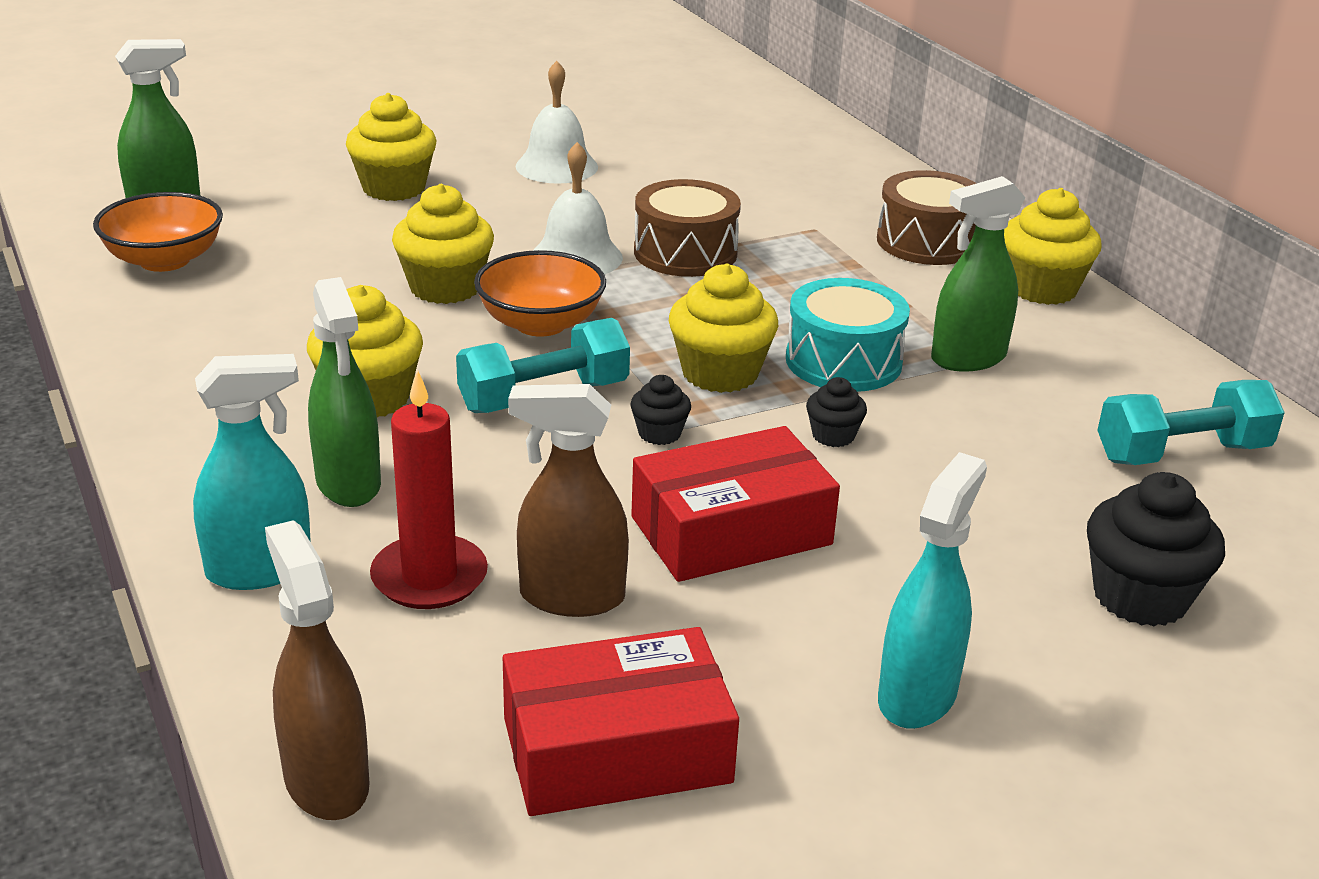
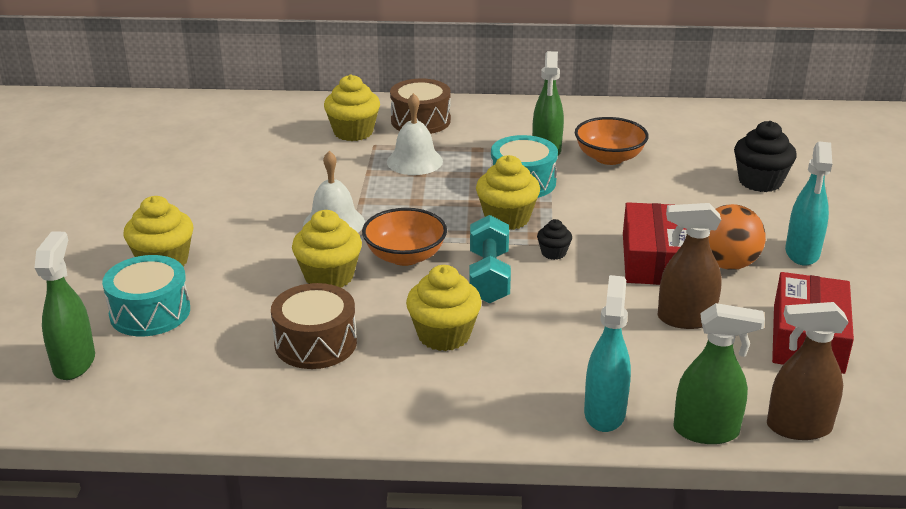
camera: 60 degrees left, 0 degrees up
orange bowl [93,192,223,272] -> orange bowl moved to [575,117,649,165]
green spray bottle [308,277,381,507] -> green spray bottle moved to [673,303,765,444]
red candle [370,369,488,609] -> none
brown spray bottle [508,384,629,617] -> brown spray bottle turned 60 degrees clockwise [658,203,722,329]
white bell [516,61,598,184] -> white bell moved to [387,93,443,175]
brown drum [634,179,741,277] -> brown drum moved to [271,283,357,369]
black cupcake [806,377,867,447] -> none
turquoise spray bottle [878,452,987,729] -> turquoise spray bottle turned 135 degrees counterclockwise [785,141,832,266]
yellow cupcake [1004,188,1102,305] -> yellow cupcake moved to [324,74,380,141]
turquoise dumbbell [1097,380,1285,465] -> none
none -> turquoise drum [102,255,190,336]
none -> orange ball [709,204,766,270]

